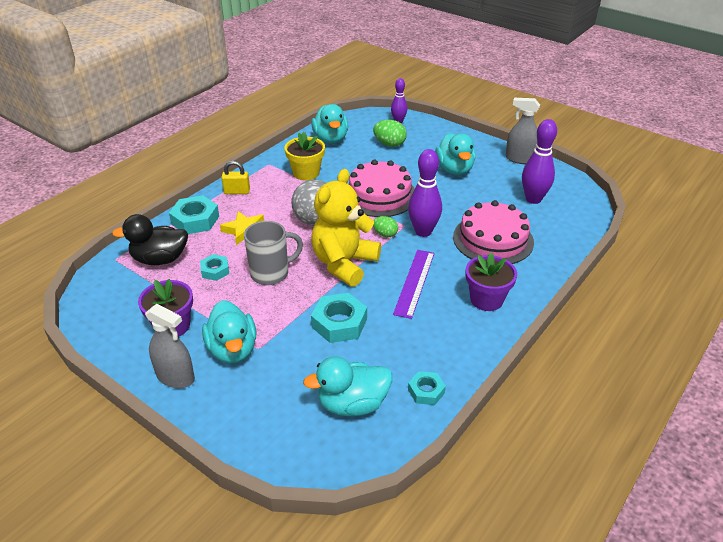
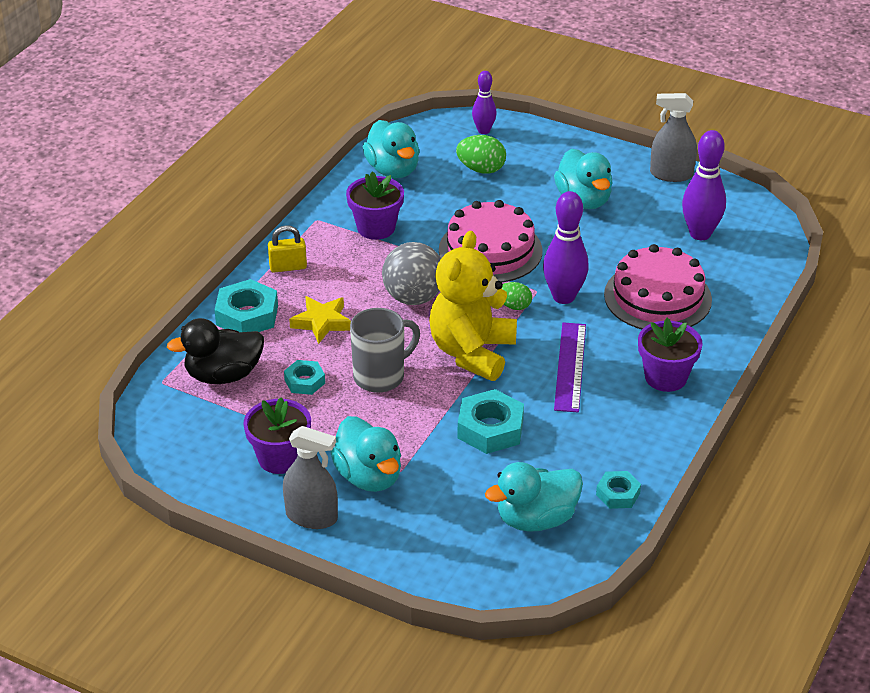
camera: 10 degrees left, 0 degrees up
yellow flower pot [284,132,325,180] -> purple flower pot [346,171,404,240]

